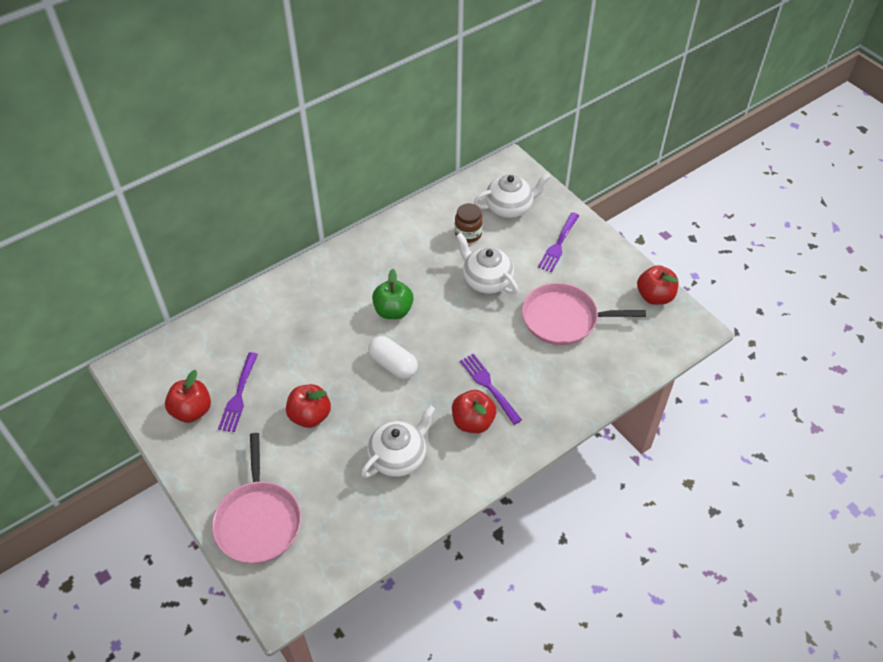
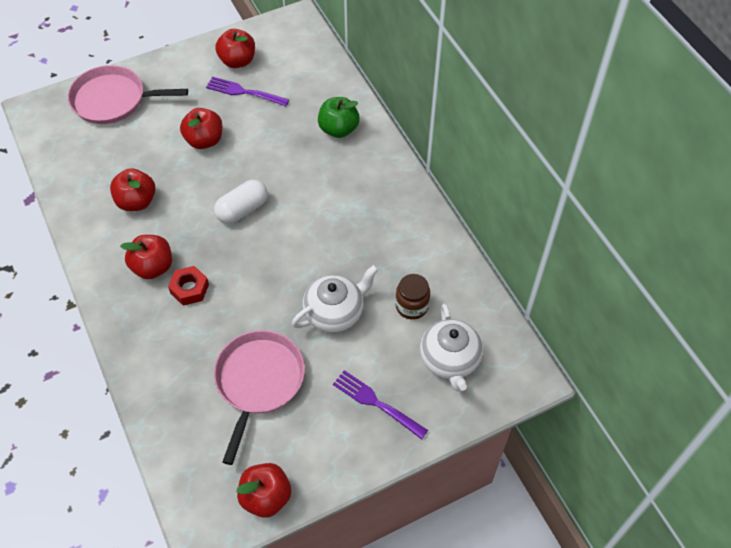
camera: 100 degrees right, 5 degrees up
white teapot [361,405,435,478] -> red apple [110,168,156,211]
green apple [372,269,414,319] -> green apple moved to [318,97,360,138]
purple fork [460,354,522,425] -> red nut [168,266,209,306]

